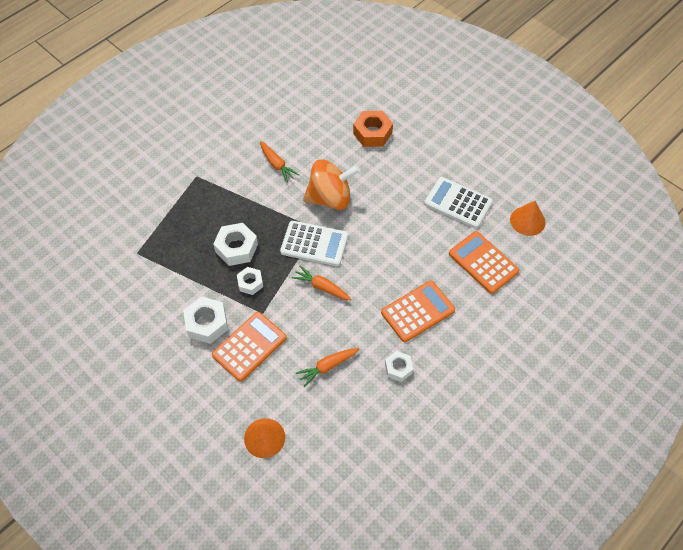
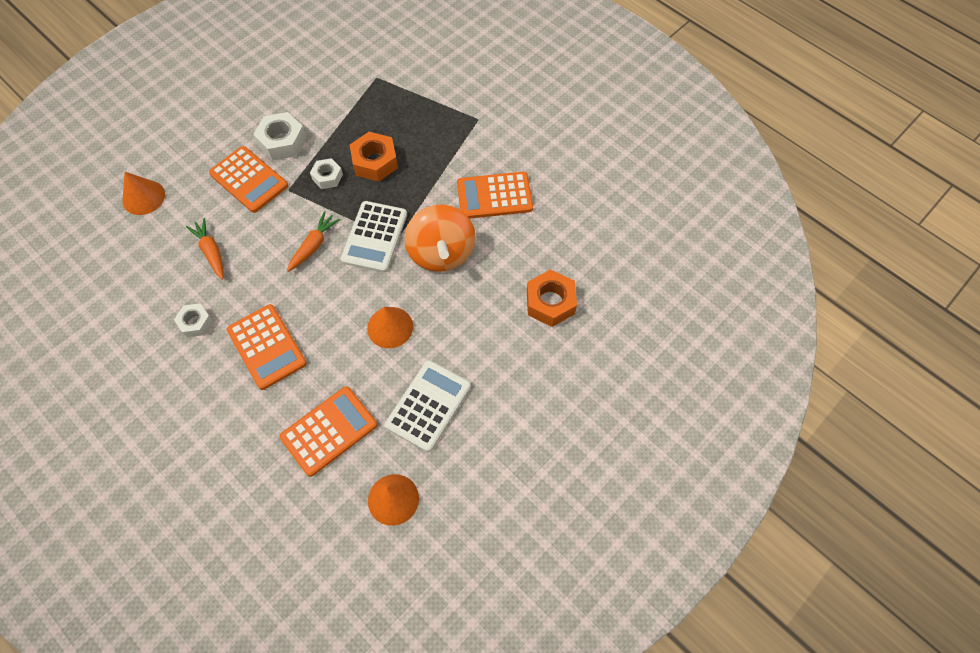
camera: 90 degrees right, 5 degrees up
white nut [213,223,258,266] -> orange nut [350,132,398,182]
orange carrot [260,141,299,183] -> orange calculator [457,172,533,219]
none -> orange cone [367,307,413,348]

